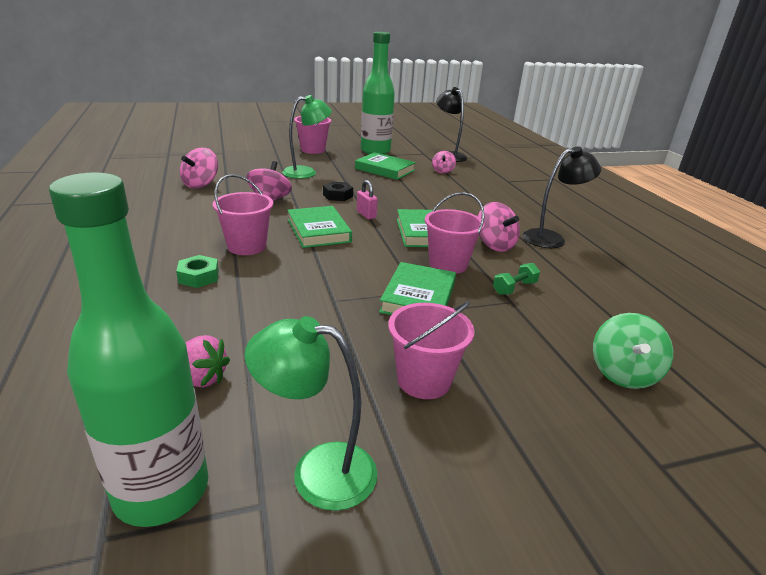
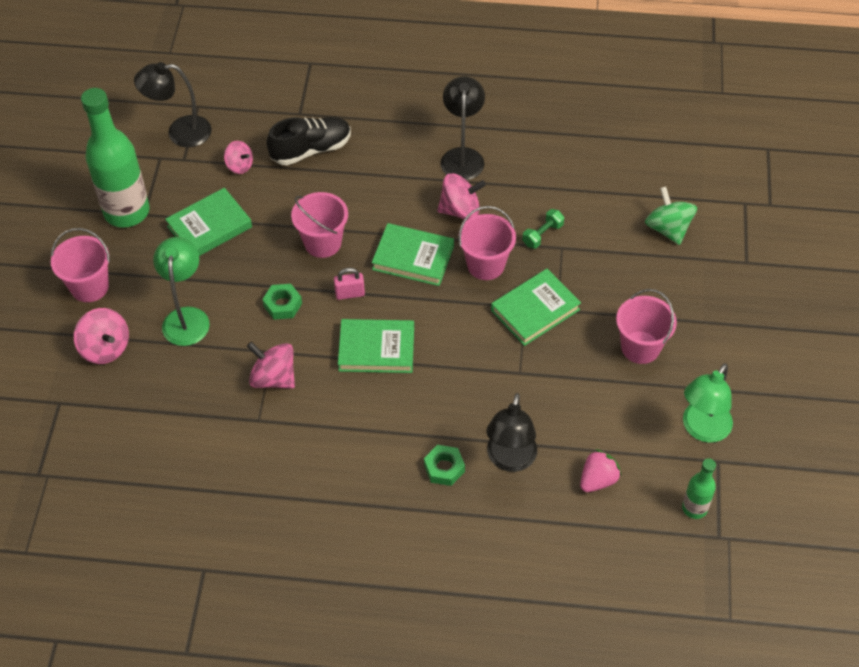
camera: 65 degrees left, 25 degrees up
green bottle [49,172,208,527] -> green bottle [682,458,716,519], size x0.48
pink spinning top [180,148,218,189] -> pink spinning top moved to [74,308,129,364]
pink bucket [213,174,273,255] -> pink bucket moved to [291,192,348,258]
black nut [323,181,353,201] -> green nut [262,284,302,320]
green book [379,262,456,315] -> green book turned 75 degrees counterclockwise [491,269,581,346]
green dumbbell [493,263,540,295] -> green dumbbell turned 60 degrees clockwise [522,209,564,249]
green spinning top [593,313,673,389] -> green spinning top turned 150 degrees counterclockwise [645,187,697,245]
none -> black shoe [266,117,351,165]
none -> black lamp [486,393,537,472]

